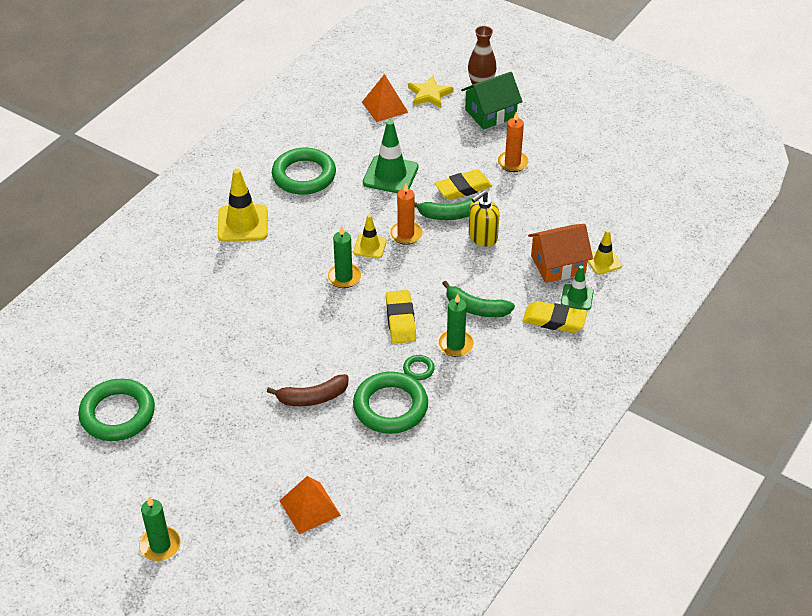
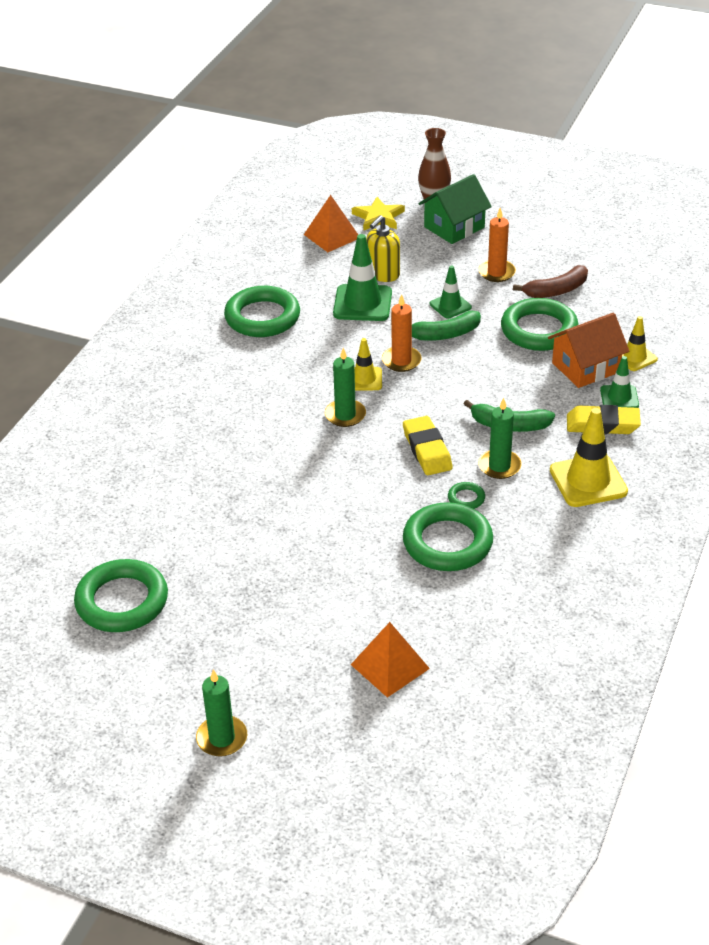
camera: 10 degrees left, 5 degrees down
yellow traffic cone [218,169,268,242] -> yellow traffic cone moved to [550,408,628,507]
brown banana [267,374,348,406] -> brown banana moved to [513,265,588,298]
yellow eraser [434,169,492,200] -> green traffic cone [430,265,472,319]
yellow soap dispenser [469,190,500,247] -> yellow soap dispenser moved to [366,215,400,282]
none -> green ring [501,298,579,351]

